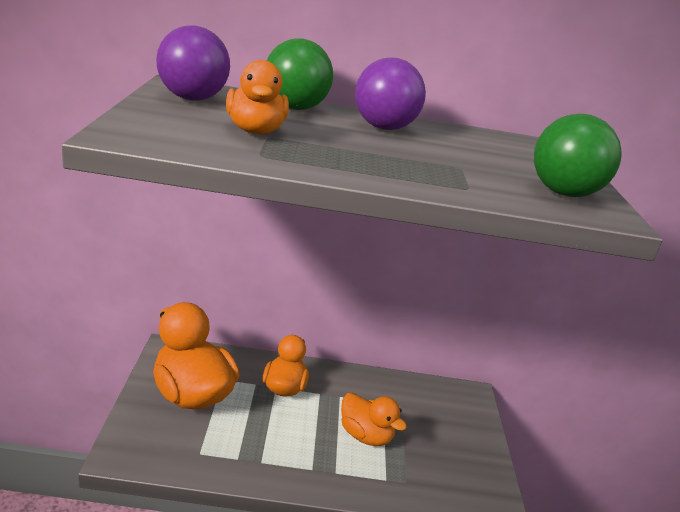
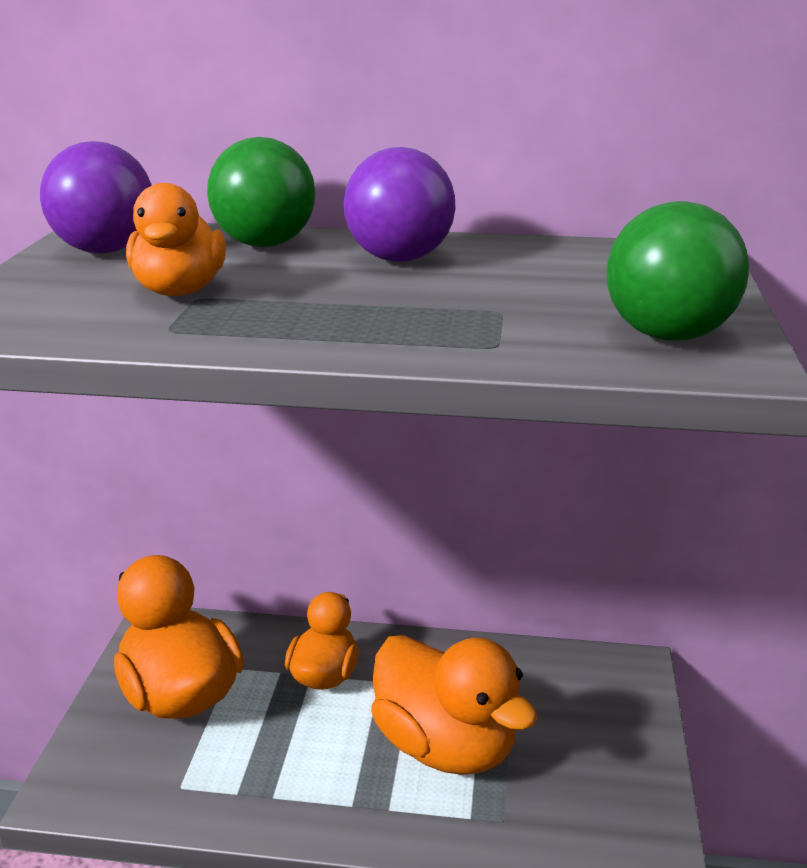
camera: 10 degrees right, 0 degrees up
orange duck [341,393,407,446] -> orange duck [371,635,538,775], size x1.65

